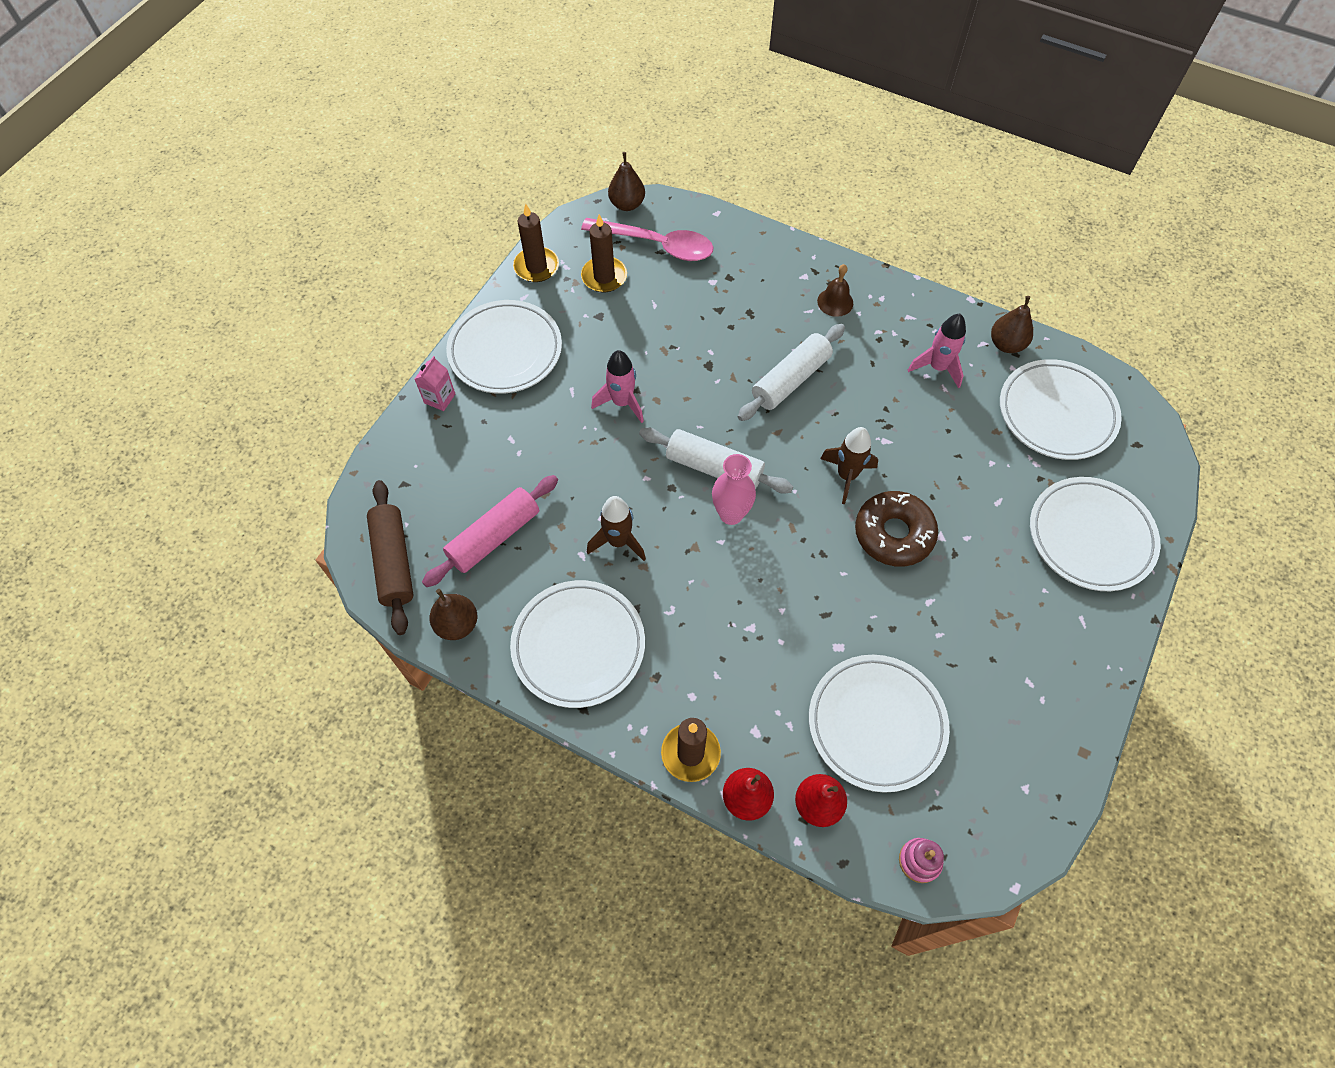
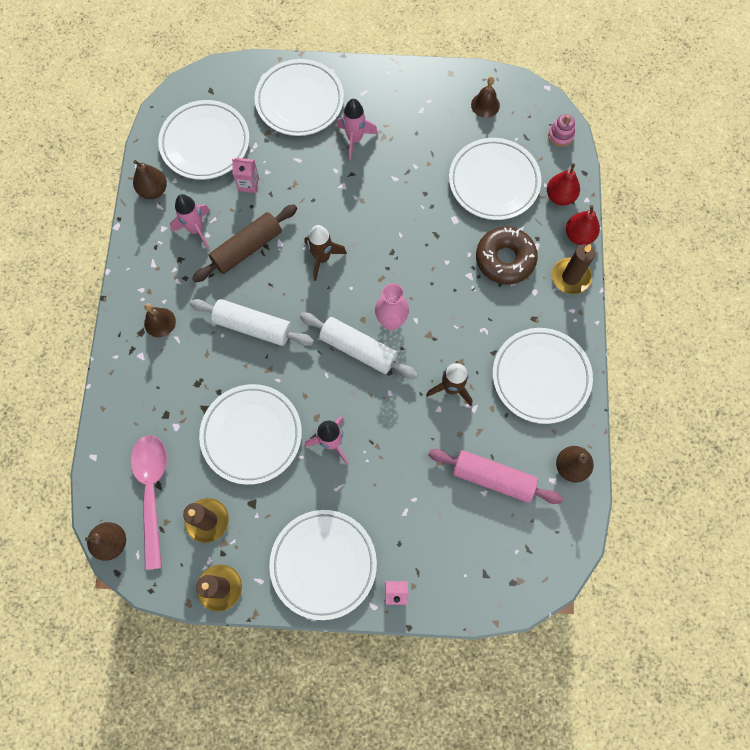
camera: 115 degrees left, 10 degrees up
brown rolling pin [367,480,414,635] -> brown rolling pin moved to [192,204,297,283]
white rolling pin [639,427,793,494] -> white rolling pin turned 60 degrees counterclockwise [300,313,418,379]
brown donut [855,491,938,567] -> brown donut moved to [476,227,538,284]
none -> white plate [199,384,302,485]
none -> pink carton [232,158,259,193]
none -> pink rocket [337,99,378,160]
none -> brown bell [471,76,500,118]

